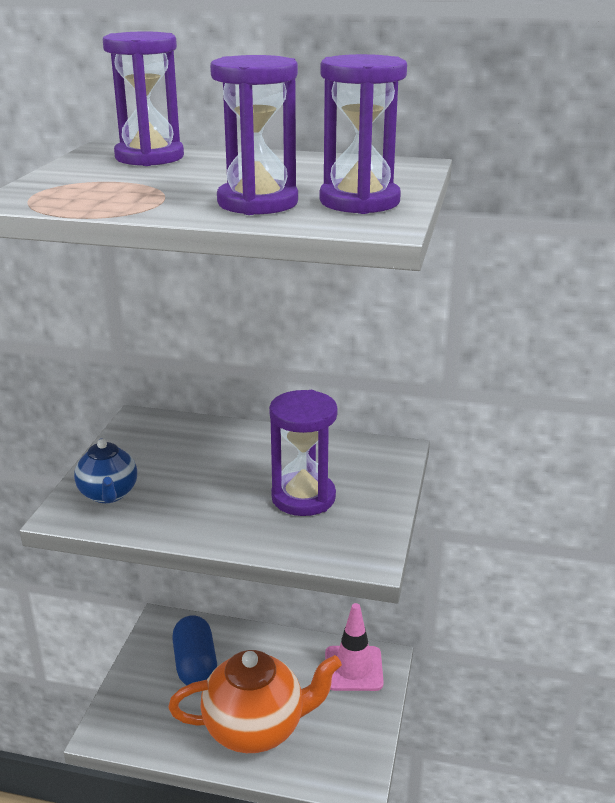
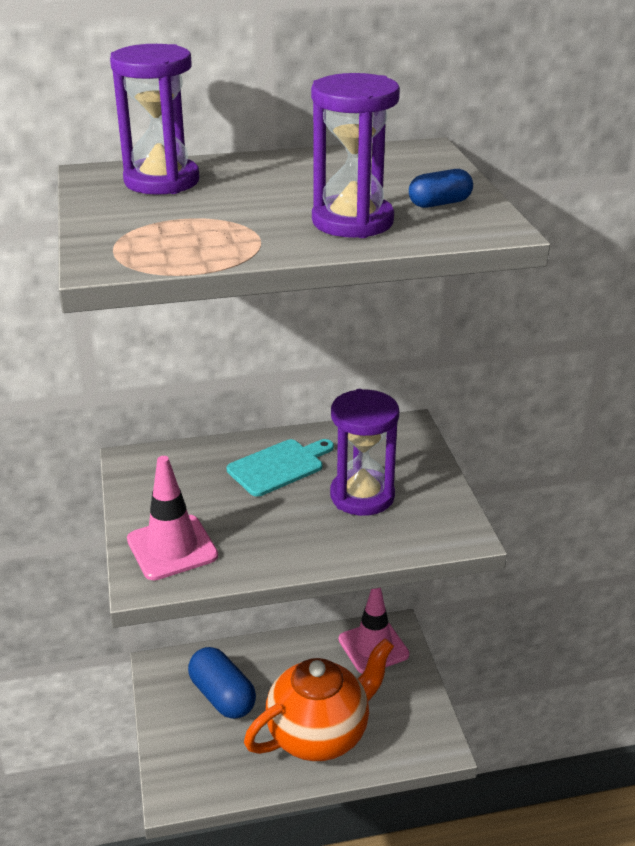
camera: 25 degrees left, 5 degrees up
blue teapot [74,438,137,503] -> pink traffic cone [127,456,218,580]
purple hourglass [320,54,407,214] -> blue capsule [409,169,473,208]
none -> turquoise cutting board [227,439,334,497]

